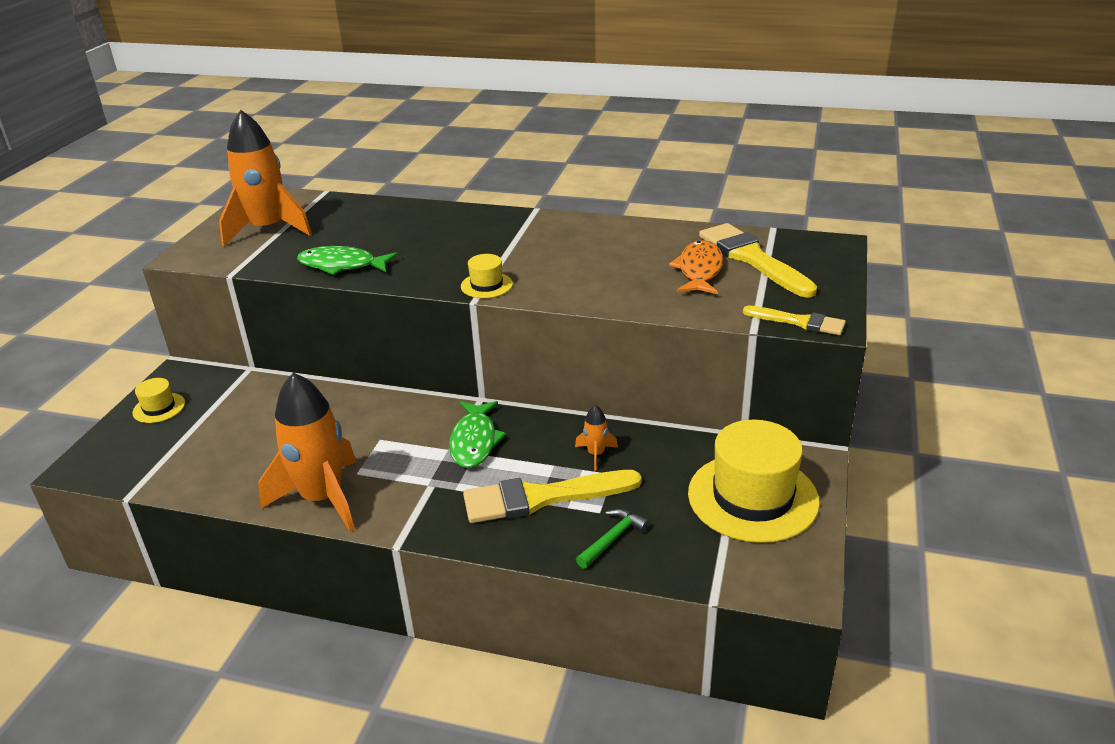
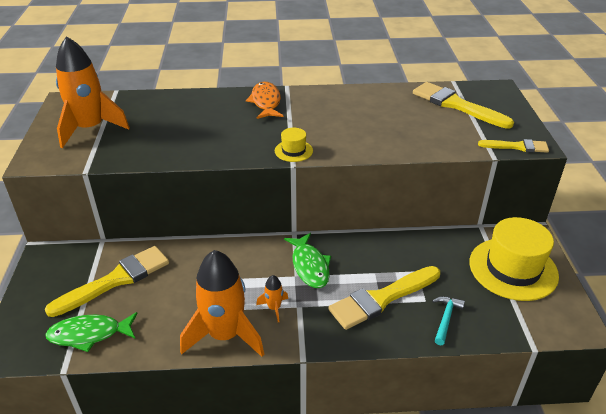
camera: 20 degrees left, 5 degrees up
yellow hat [132,378,185,423] -> none
green fish [297,246,398,275] -> green fish moved to [45,312,138,352]
orange rocket [575,405,618,470] -> orange rocket moved to [256,275,288,322]
green hammer [576,509,650,569] -> turquoise hammer [432,296,465,345]
orange fish [669,240,723,294] -> orange fish moved to [246,82,283,119]
none -> yellow brush [45,246,169,317]

